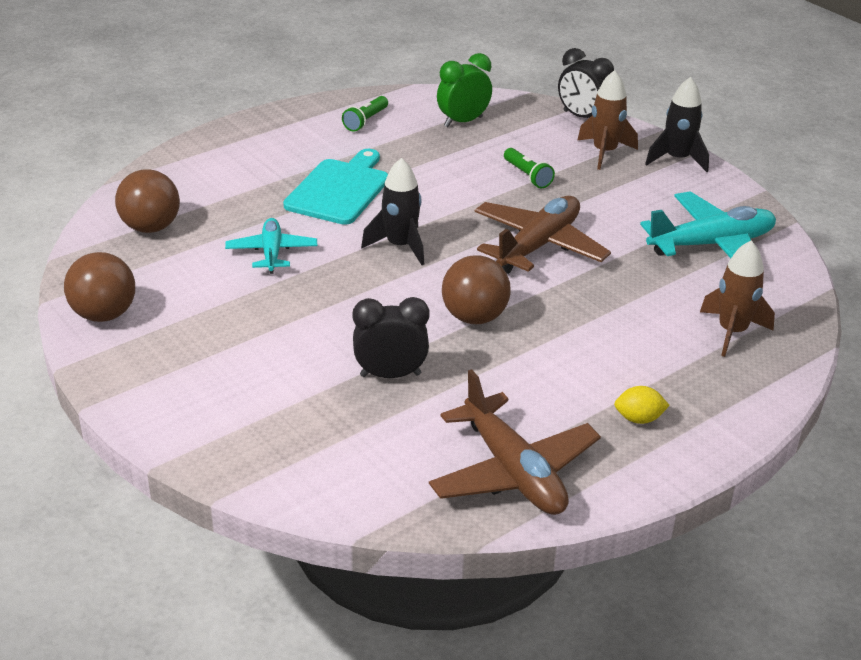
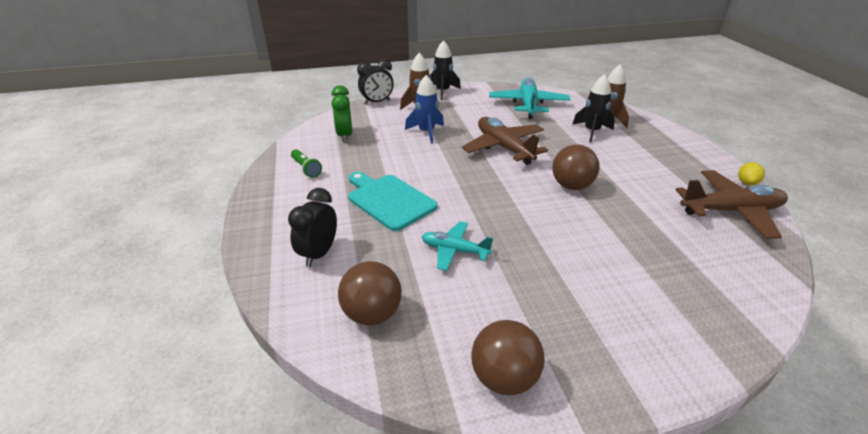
camera: 65 degrees left, 0 degrees up
black clock [352,297,429,378] -> black clock moved to [288,188,337,267]
black rocket [361,158,424,265] -> black rocket moved to [573,74,615,142]
green flashlight [504,148,555,189] -> blue rocket [405,75,444,144]
yellow lemon [614,386,670,424] -> yellow lemon moved to [738,162,765,186]

